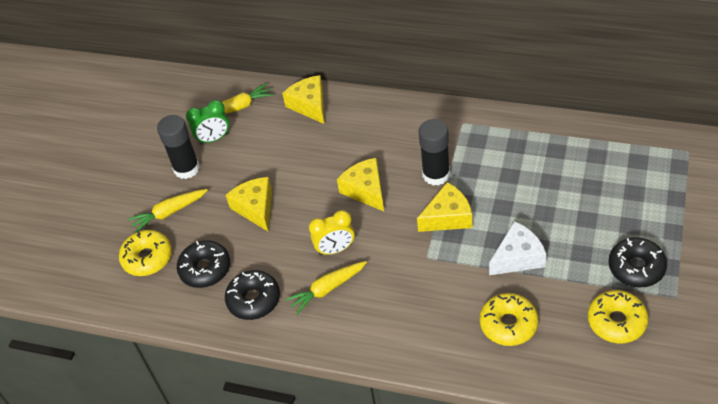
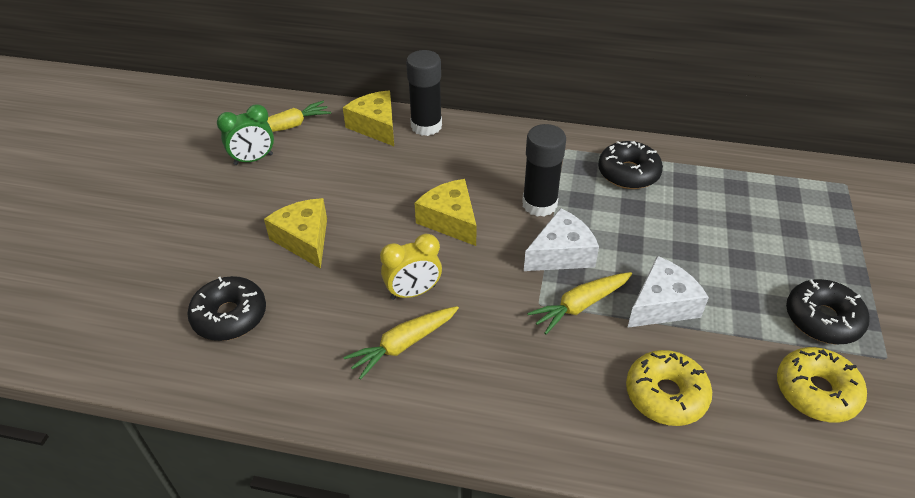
camera: 10 degrees left, 5 degrees down
yellow donut [119,230,172,276] -> none
yellow carrot [128,189,208,233] -> yellow carrot moved to [527,272,632,334]
black glue stick [157,115,200,179] -> black glue stick moved to [406,50,442,136]
black donut [225,270,280,320] -> black donut moved to [598,141,663,189]
yellow cheese [417,182,472,232] -> white cheese [524,208,599,271]

